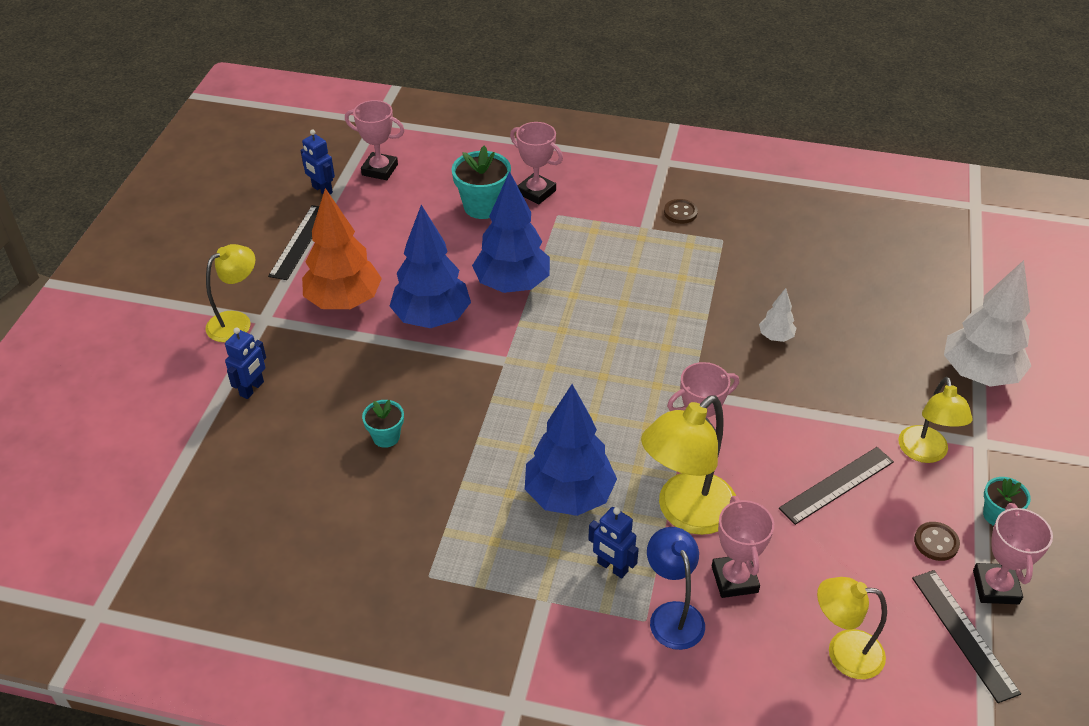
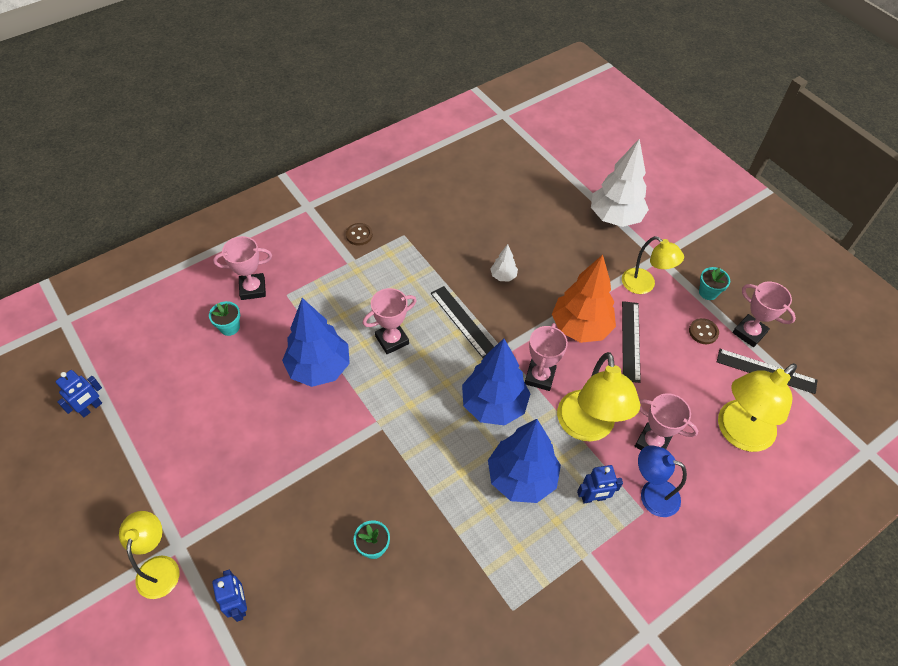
camera: 50 degrees left, 10 degrees up
black ruler [268,205,319,280] -> black ruler moved to [431,286,494,358]
blue robot [301,130,335,194] -> blue robot turned 45 degrees counterclockwise [56,370,102,418]
orange tree [302,188,382,309] -> orange tree moved to [552,255,616,343]
pink trophy [345,100,405,180] -> pink trophy moved to [363,288,417,354]
blue tree [390,205,471,328] -> blue tree moved to [462,339,531,426]
turquoise flower pot [452,146,511,219] -> turquoise flower pot [209,301,240,336], size x0.58
yellow lamp [817,577,887,679] -> yellow lamp [718,363,797,452], size x1.55

